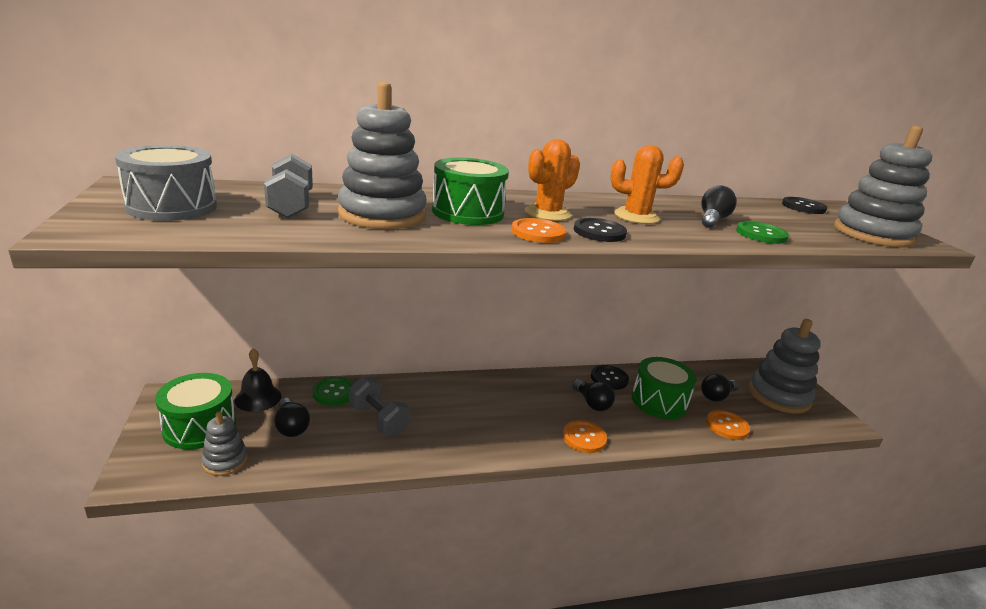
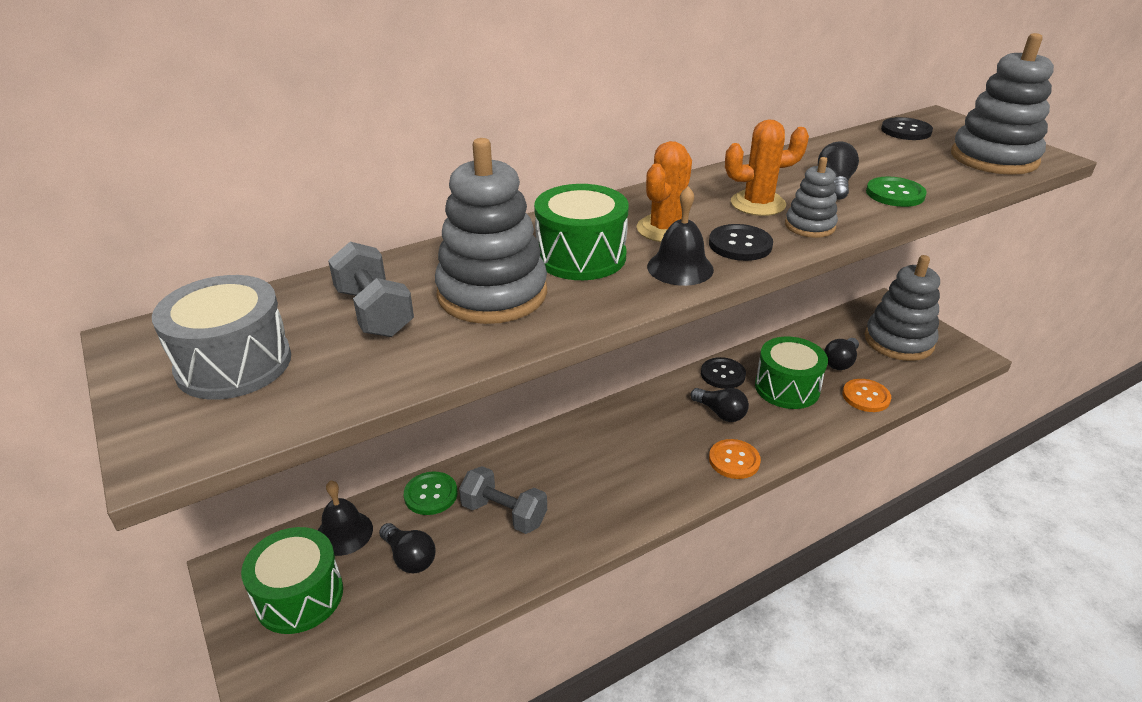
camera: 15 degrees left, 10 degrees up
grey stacking toy [201,411,248,476] -> grey stacking toy moved to [785,157,838,238]
orange button [511,218,566,243] -> black bell [647,186,714,286]

